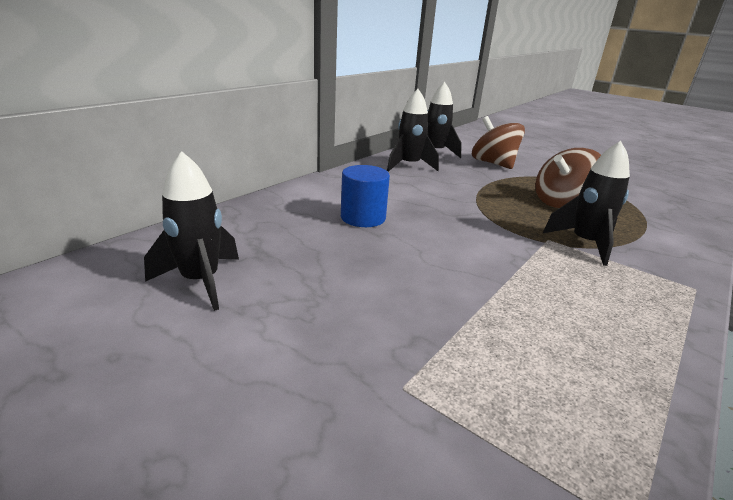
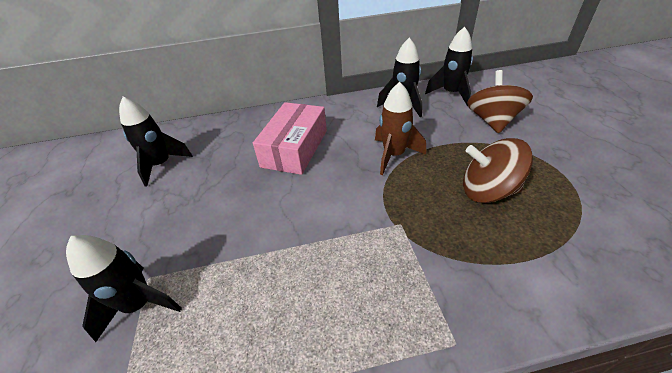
camera: 45 degrees right, 15 degrees up
blue cylinder [341,165,390,227] -> pink box [253,102,327,175]
black rocket [543,141,630,266] -> black rocket moved to [66,235,182,342]
none -> brown rocket [375,82,426,175]

